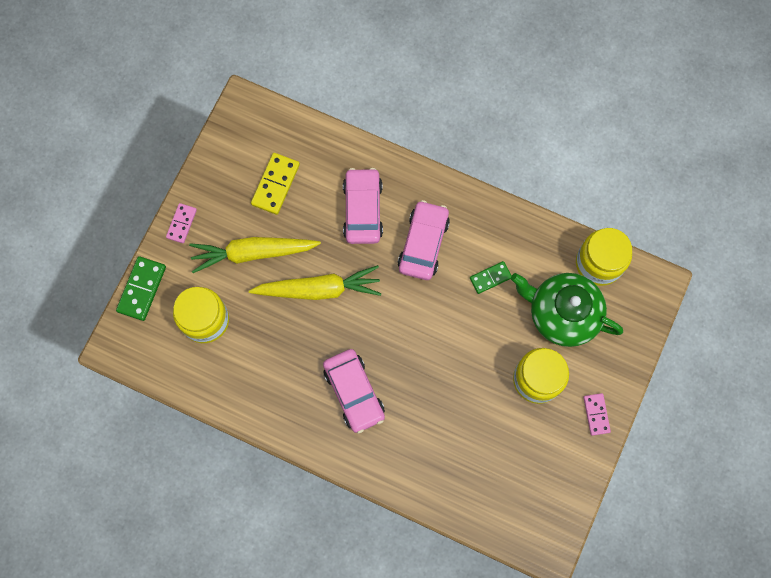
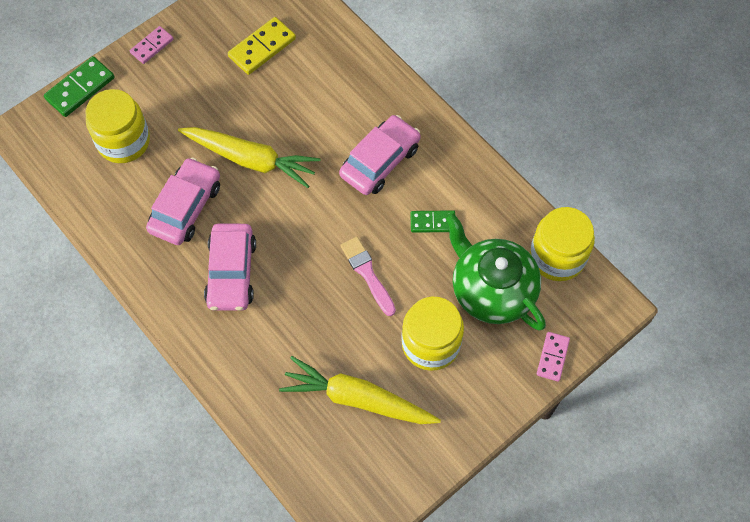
camera: 25 degrees right, 10 degrees down
yellow carrot [189,237,321,273] -> yellow carrot moved to [279,356,441,424]
pink car [343,168,383,244] -> pink car moved to [146,157,220,245]
pink domino [583,393,611,436] -> pink domino moved to [537,332,570,382]
none -> pink brush [340,237,396,316]

